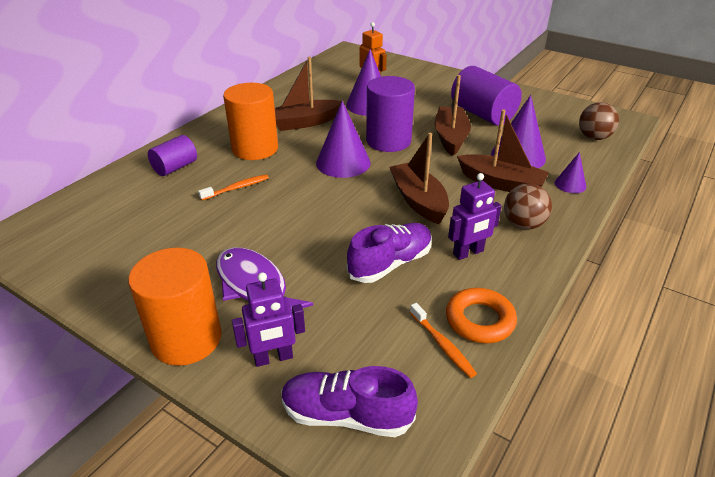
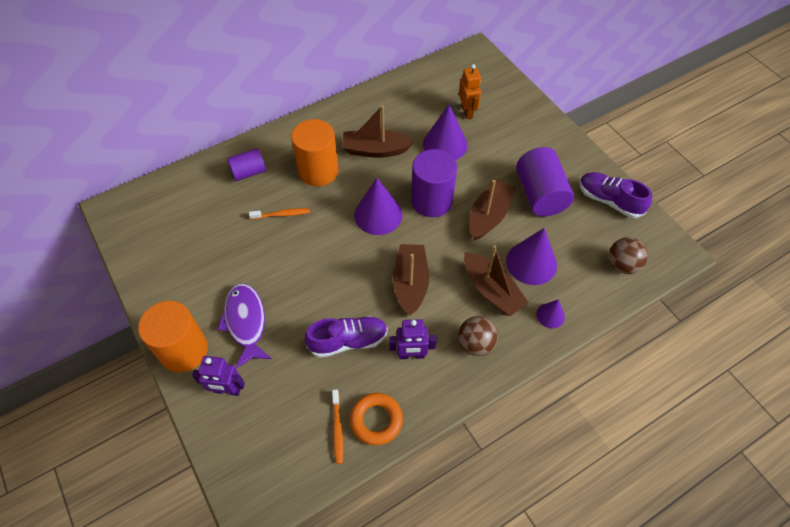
camera: 25 degrees right, 20 degrees up
purple shoe [282,366,418,437] -> purple shoe moved to [579,172,652,218]

